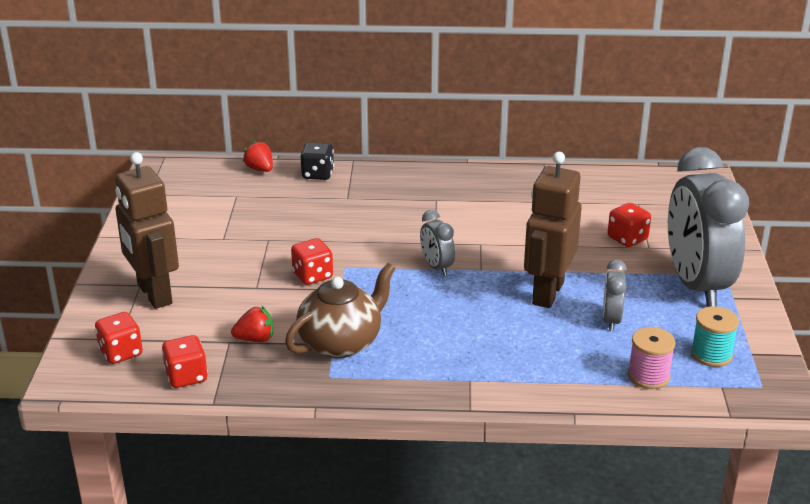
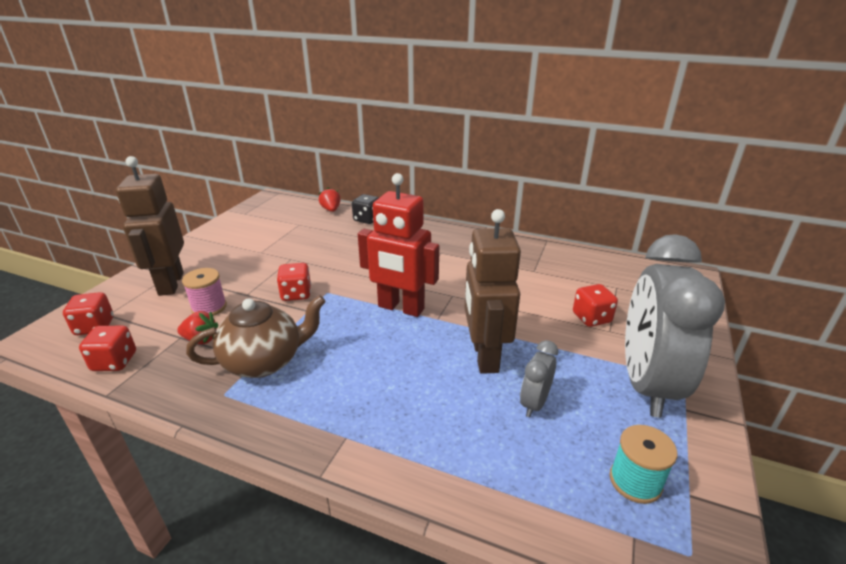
camera: 20 degrees right, 0 degrees up
grey clock [420,210,455,276] -> red robot [358,173,439,317]
brown robot [524,152,582,308] -> brown robot turned 45 degrees counterclockwise [464,209,521,374]
pink spool [628,327,675,389] -> pink spool moved to [182,268,227,316]

